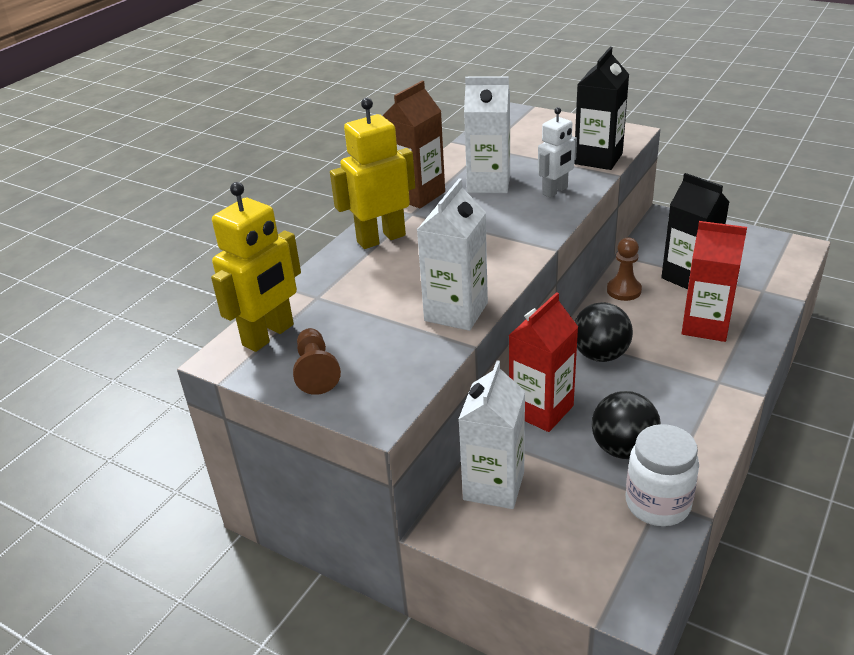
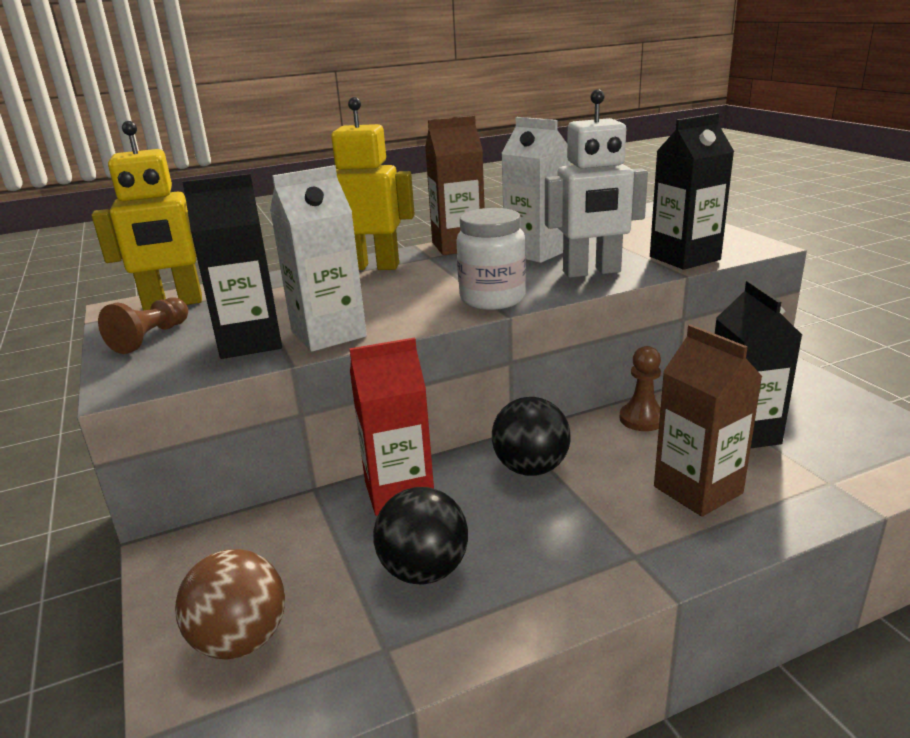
camera: 35 degrees right, 10 degrees down
white carton [458,361,525,509] -> none
white robot [538,107,577,198] -> white robot [545,89,648,278], size x1.57
white jar [626,424,699,526] -> white jar moved to [456,208,526,310]
red carton [682,221,747,342] -> brown carton [654,324,762,517]
none -> brown ball [175,549,285,660]
none -> black carton [182,174,282,359]

